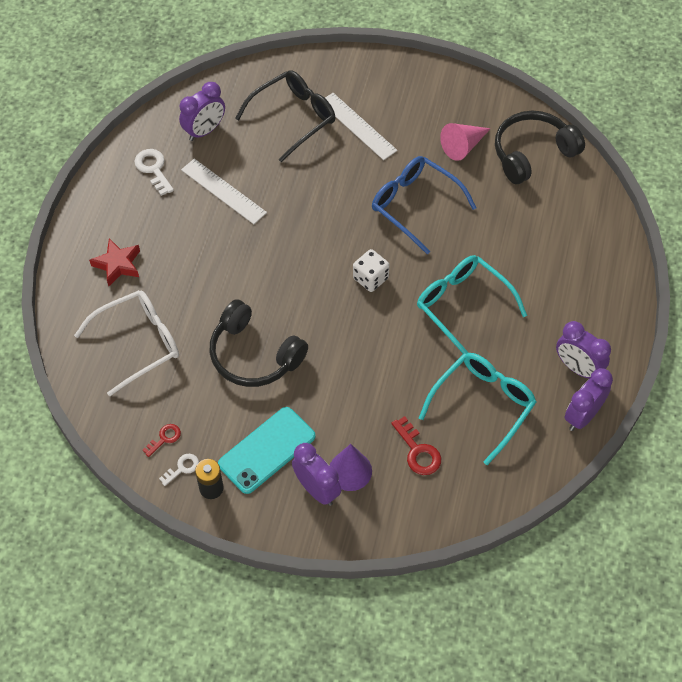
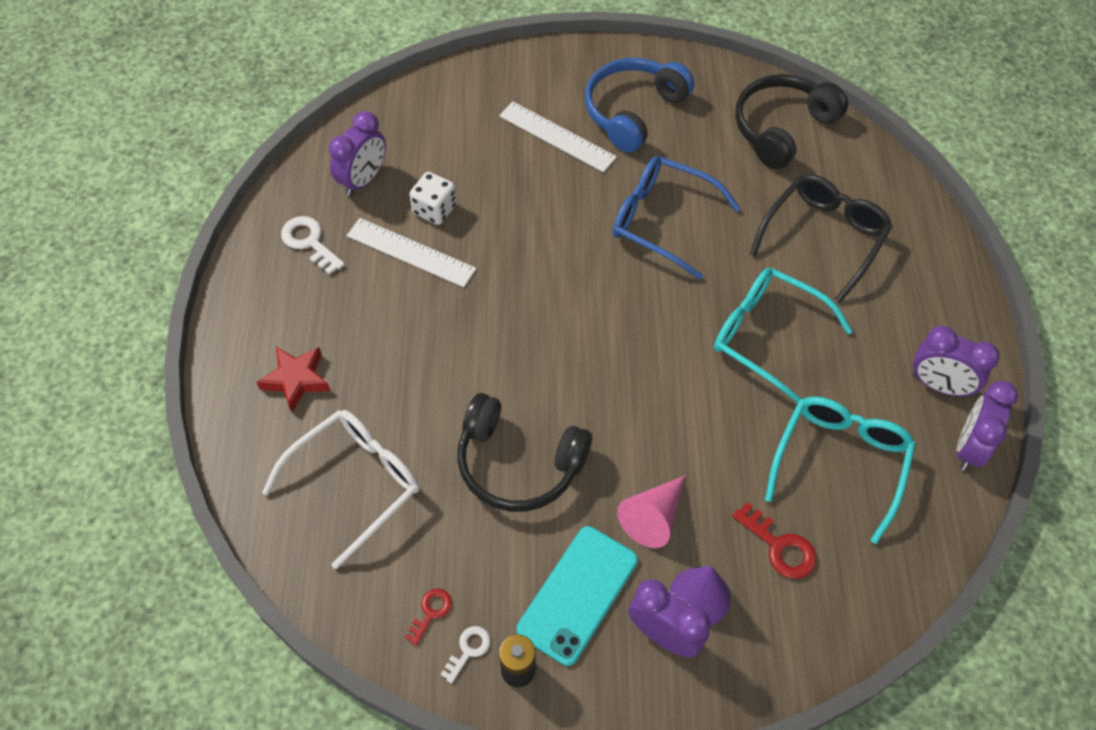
camera: 15 degrees left, 0 degrees up
black glasses [235,70,336,162] -> black glasses moved to [750,174,893,303]
white dice [353,249,390,292] -> white dice moved to [409,172,457,225]
pink cone [440,123,491,161] -> pink cone moved to [617,476,685,548]
none -> blue headphones [585,58,695,153]

